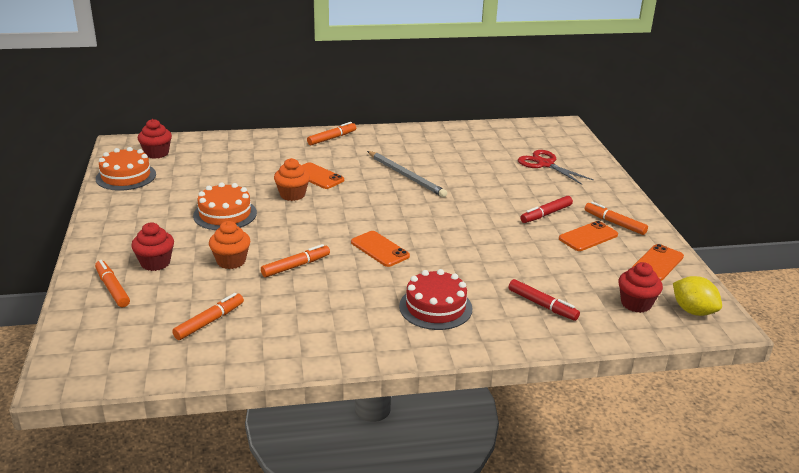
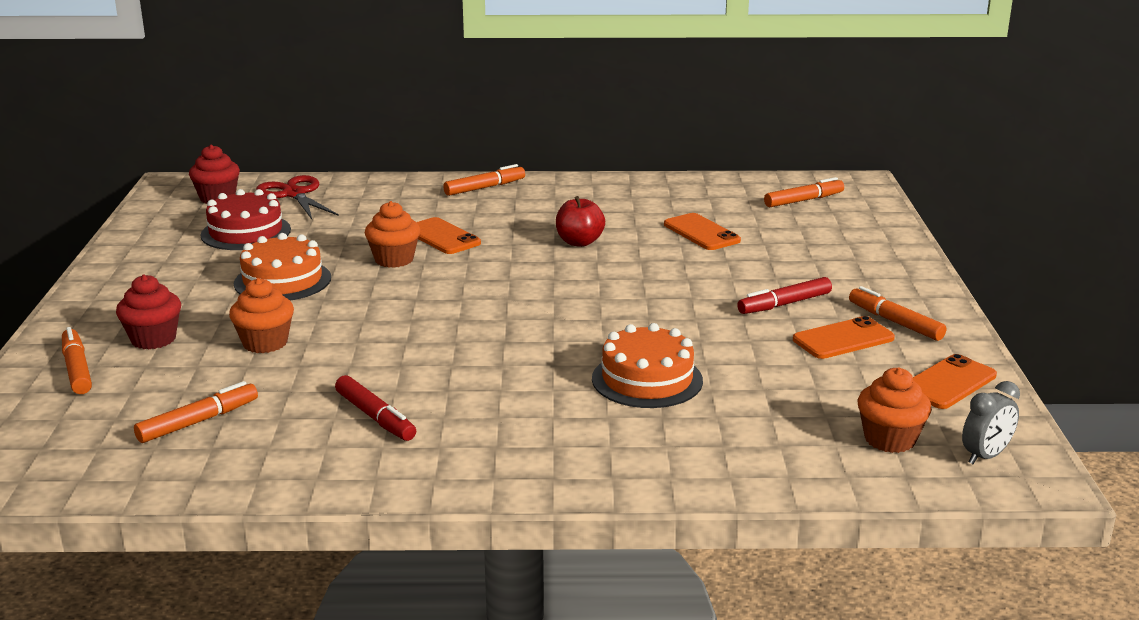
camera: 10 degrees right, 5 degrees down
orange cake [96,147,156,191] -> orange cake moved to [592,323,703,408]
orange marker [261,244,330,277] -> orange marker moved to [764,177,844,207]
orange phone [351,231,410,267] -> orange phone moved to [664,213,741,250]
grey pencil [367,151,447,197] -> red apple [556,196,605,247]
red cake [399,269,472,330] -> red cake moved to [201,189,291,250]
red marker [509,279,580,321] -> red marker moved to [335,375,416,441]
red scissors [518,150,594,185] -> red scissors moved to [256,175,339,219]
red cupcake [618,262,663,313] -> orange cupcake [858,367,932,453]
yellow lemon [673,276,722,316] -> grey clock [962,381,1020,464]

